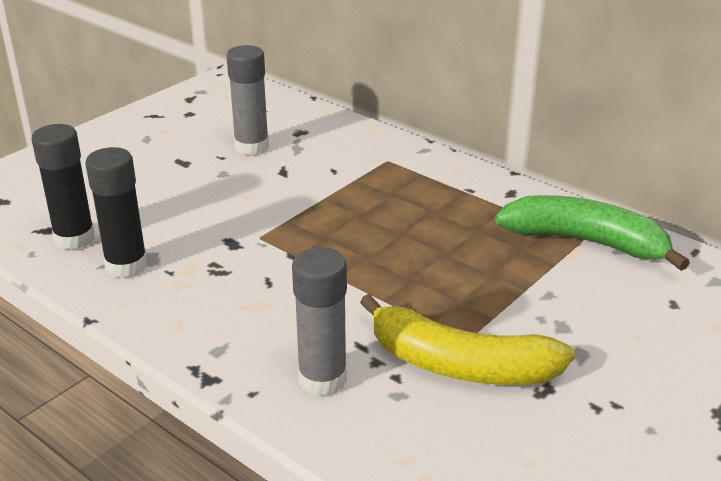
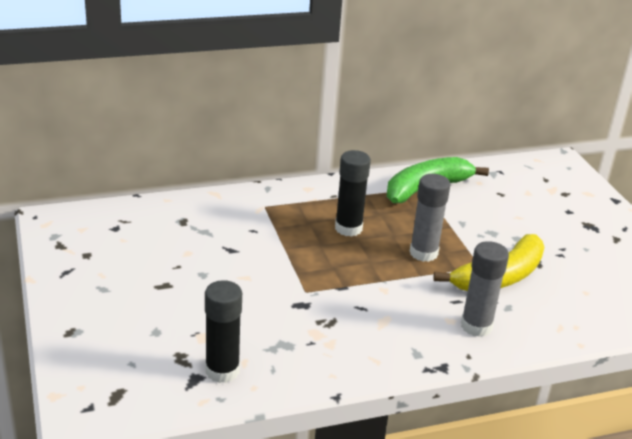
camera: 60 degrees left, 0 degrees up
black glue stick [86,147,148,278] -> black glue stick moved to [335,150,371,237]
grey glue stick [227,45,269,155] -> grey glue stick moved to [410,174,450,262]

